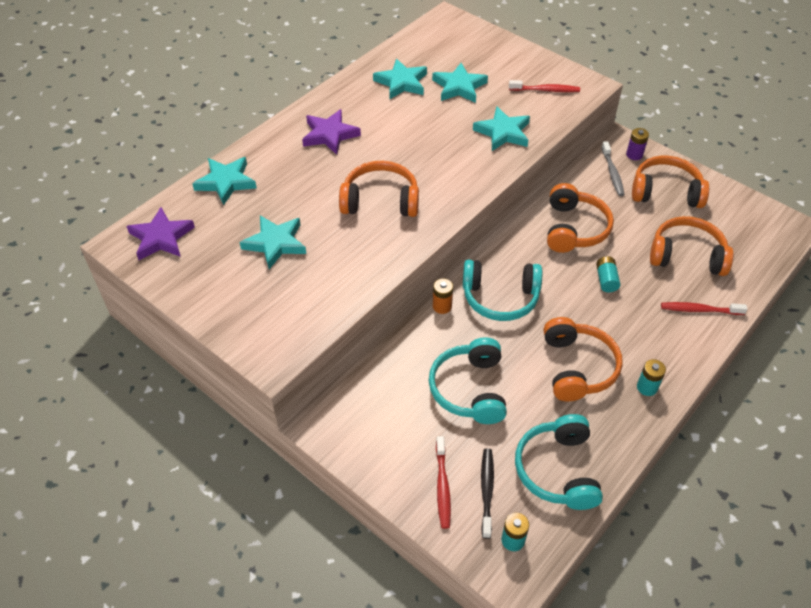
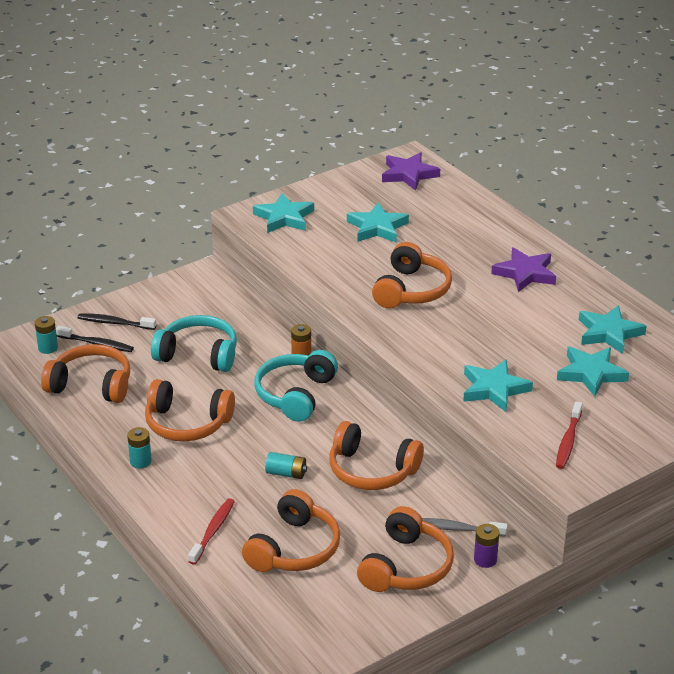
camera: 105 degrees right, 15 degrees down
turquoise star [192,157,257,205] -> turquoise star moved to [253,193,314,233]
red toothbrush [436,436,451,529] -> black toothbrush [78,313,156,330]
turquoise headphones [515,414,603,510] -> orange headphones [41,344,130,403]

